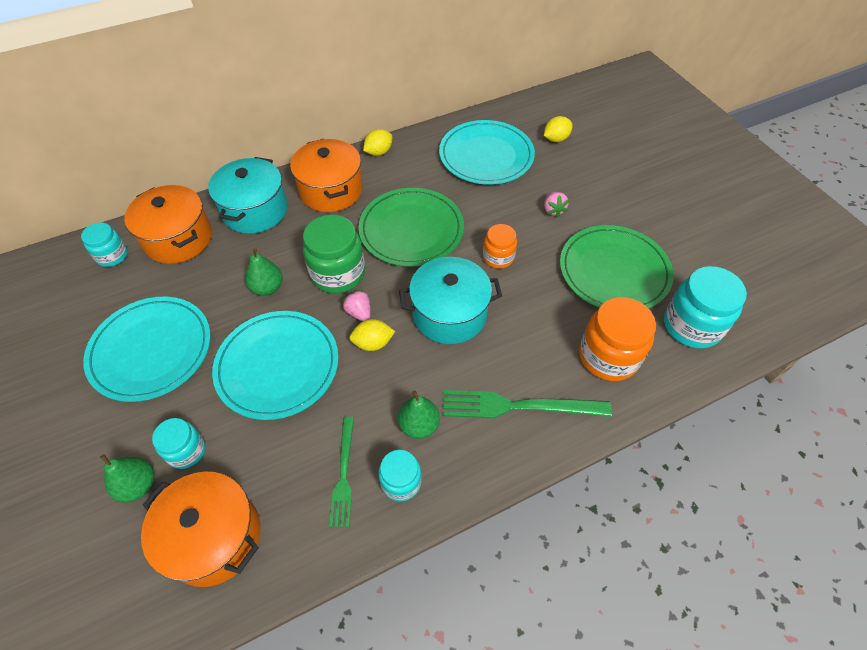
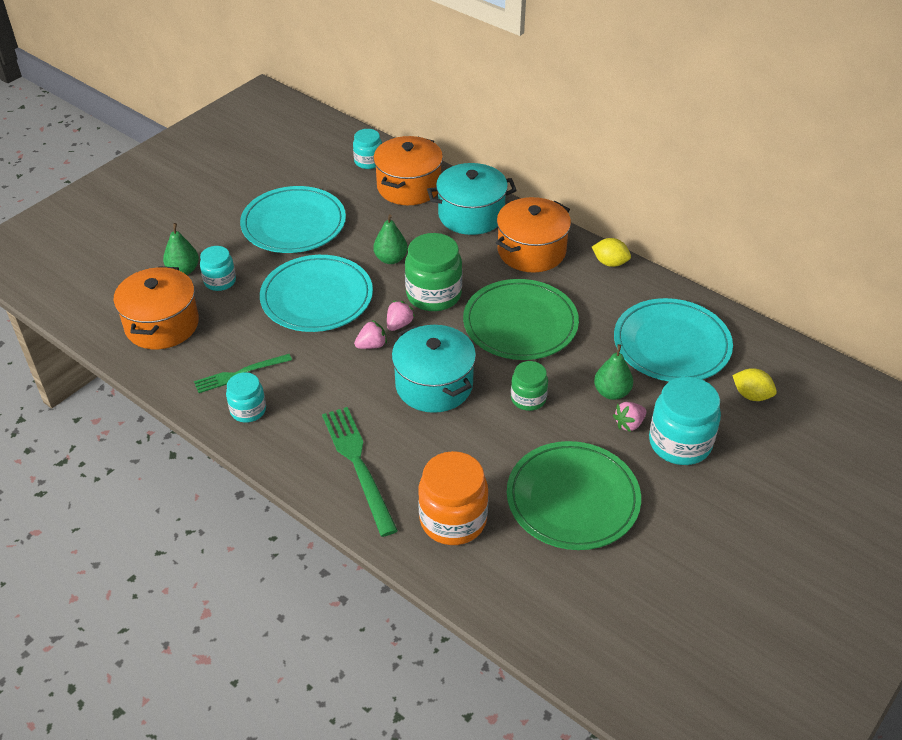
camera: 65 degrees right, 10 degrees down
yellow lemon [349,319,395,351] -> pink strawberry [354,320,387,349]
green pear [398,391,440,439] -> green pear moved to [594,344,633,400]
orange jar [483,224,517,269] -> green jar [511,361,548,411]
turquoise jar [664,266,747,349] -> turquoise jar moved to [649,377,721,465]

